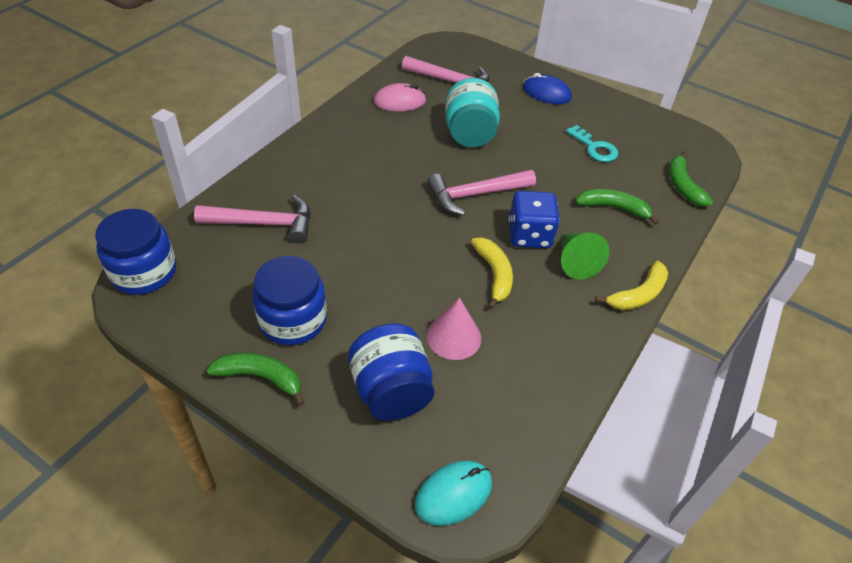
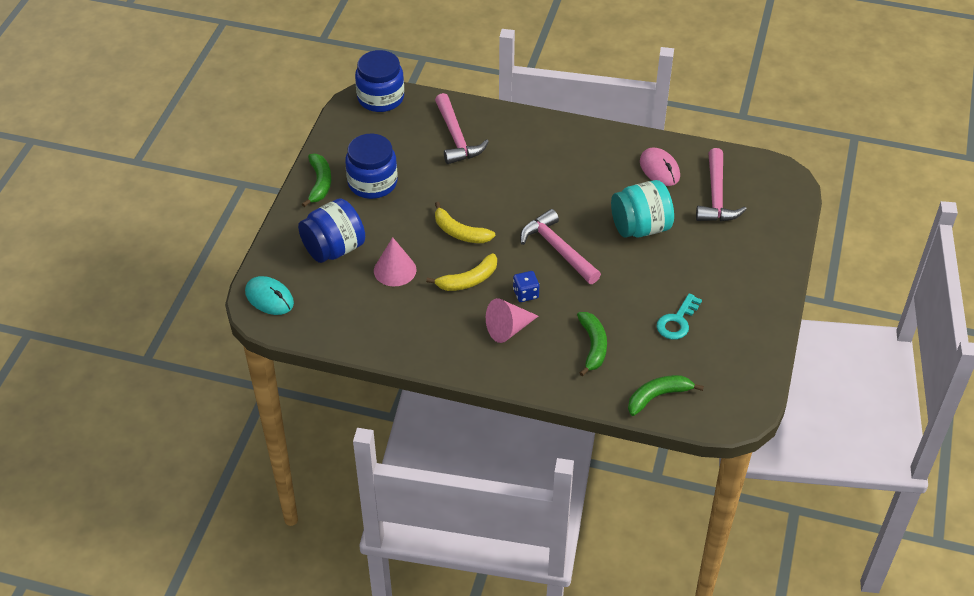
camera: 75 degrees right, 0 degrees up
blue dice [509,191,560,248] -> blue dice [513,271,540,302], size x0.58
blue mouse [523,73,572,104] -> none
green cone [561,232,610,280] -> pink cone [486,298,538,343]
yellow banana [595,261,668,310] -> yellow banana moved to [435,202,495,243]

